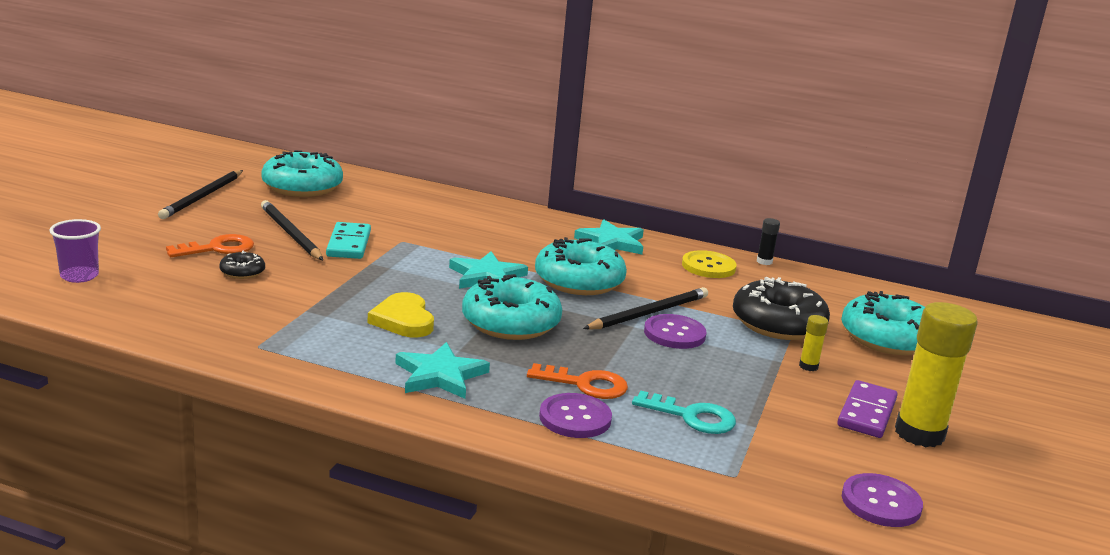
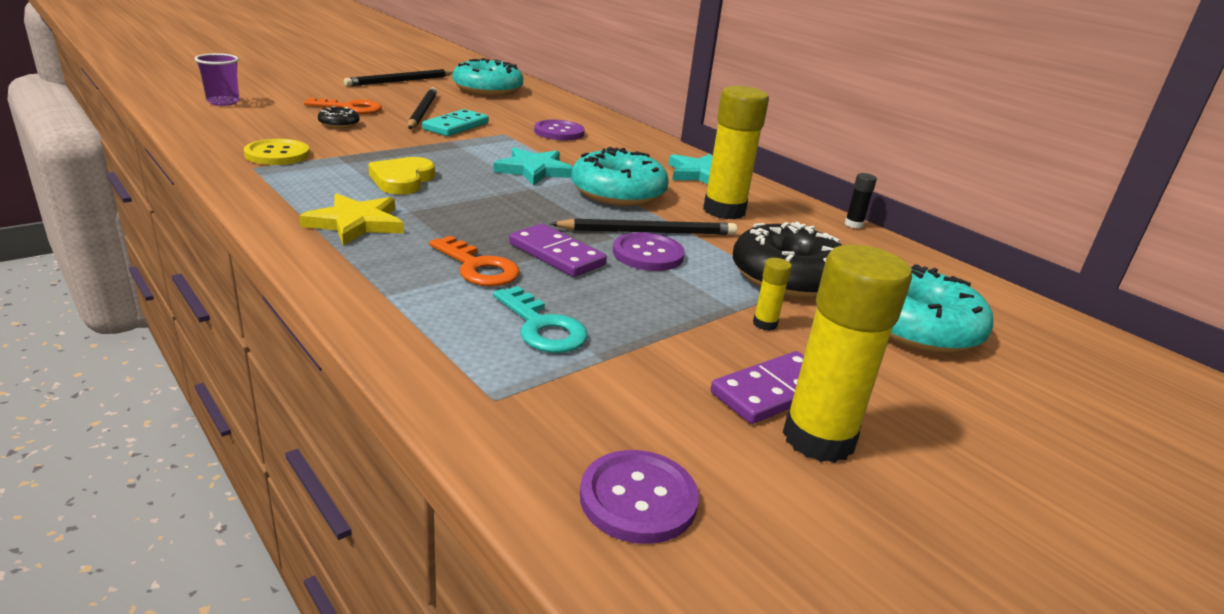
camera: 30 degrees right, 5 degrees up
turquoise star [395,342,490,399] -> yellow star [299,193,404,246]
turquoise donut [462,274,562,340] -> none
purple button [539,393,612,438] -> purple button moved to [534,120,585,140]
yellow button [682,250,737,278] -> yellow button moved to [244,139,310,165]
none -> purple domino [509,224,607,277]
none -> yellow glue stick [703,86,769,219]

